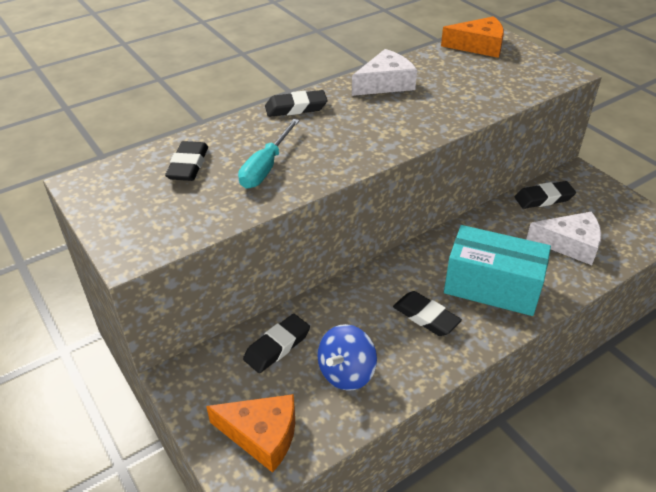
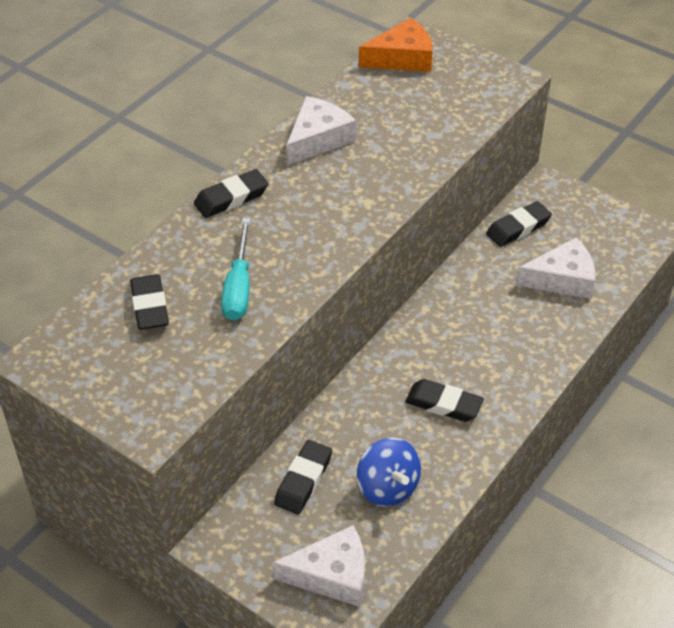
camera: 20 degrees left, 5 degrees up
orange cheese [206,394,295,473] -> white cheese [272,525,365,607]
blue spinning top [318,324,377,391] -> blue spinning top turned 45 degrees counterclockwise [357,437,421,507]
turquoise box [444,225,551,316] -> none

